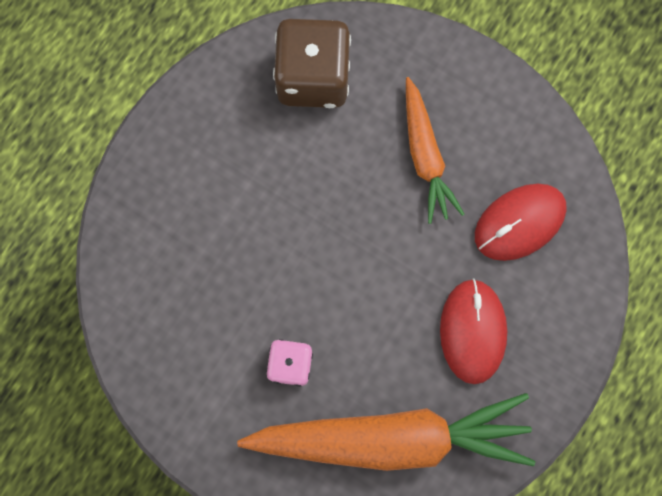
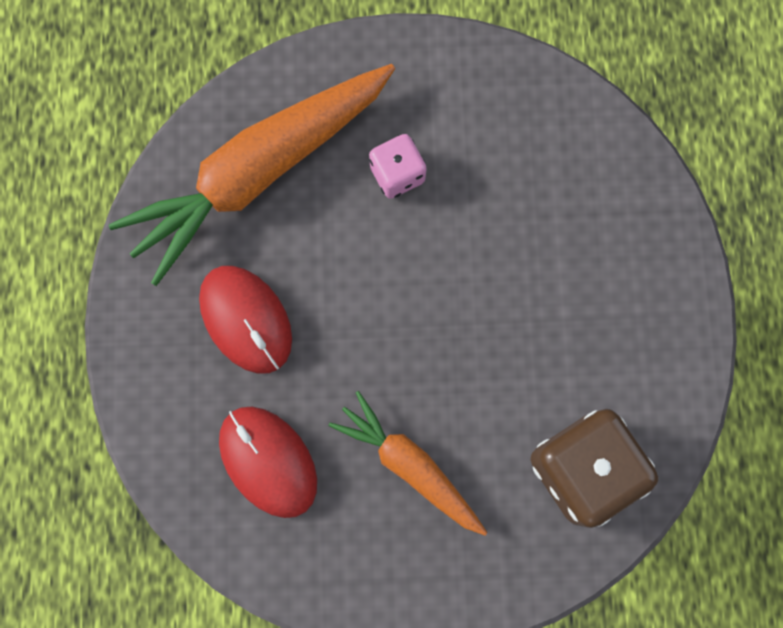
camera: 145 degrees right, 0 degrees up
red mouse [475,184,567,261] -> red mouse turned 60 degrees counterclockwise [219,407,317,518]

